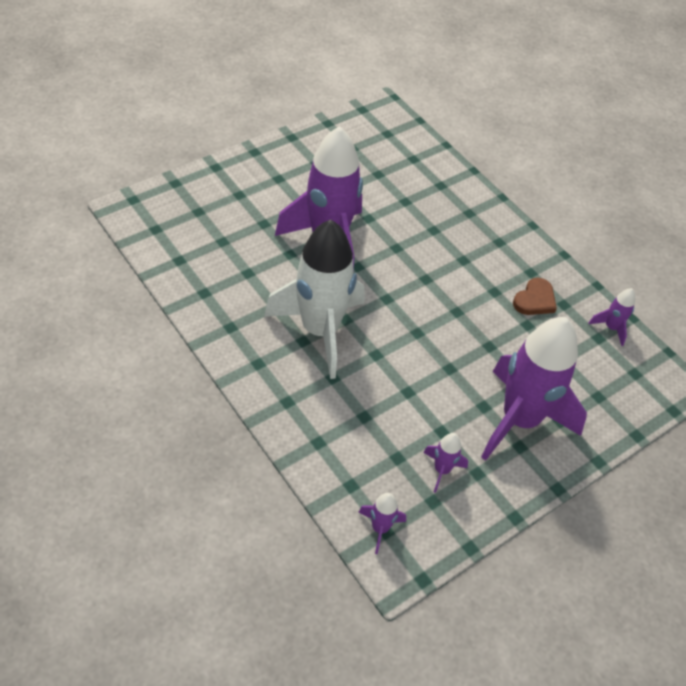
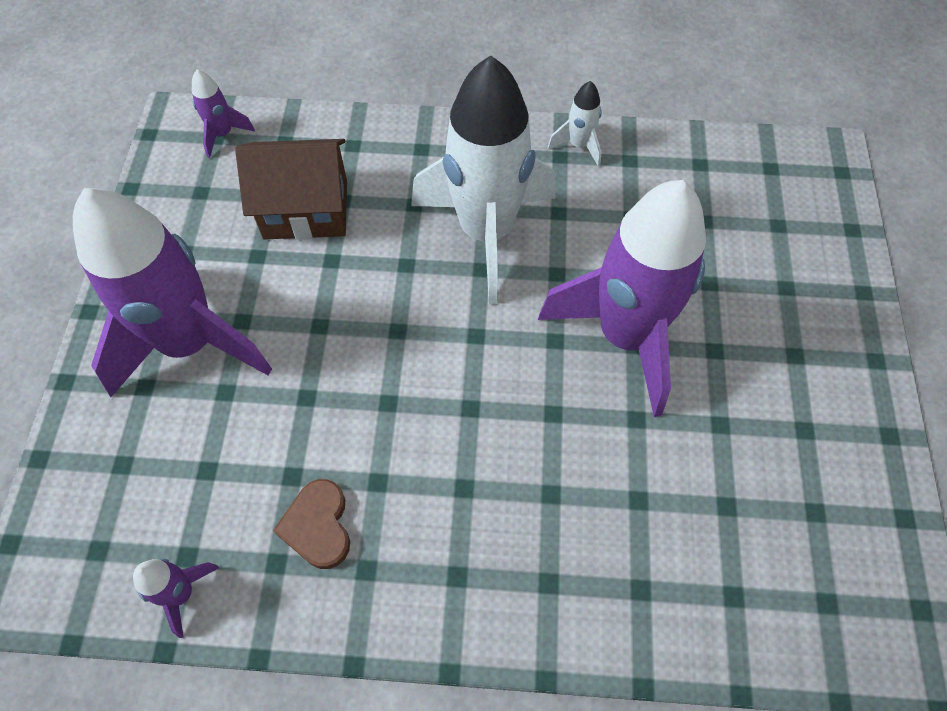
camera: 135 degrees right, 10 degrees up
purple rocket [423,433,468,493] -> none
none -> brown house [235,139,347,240]
none -> white rocket [548,81,602,167]

